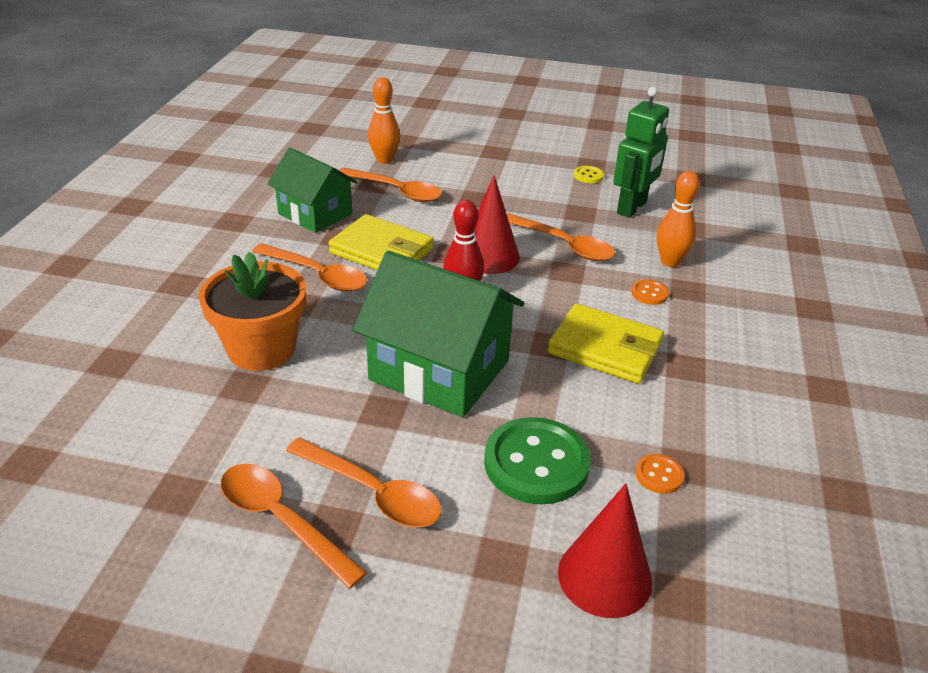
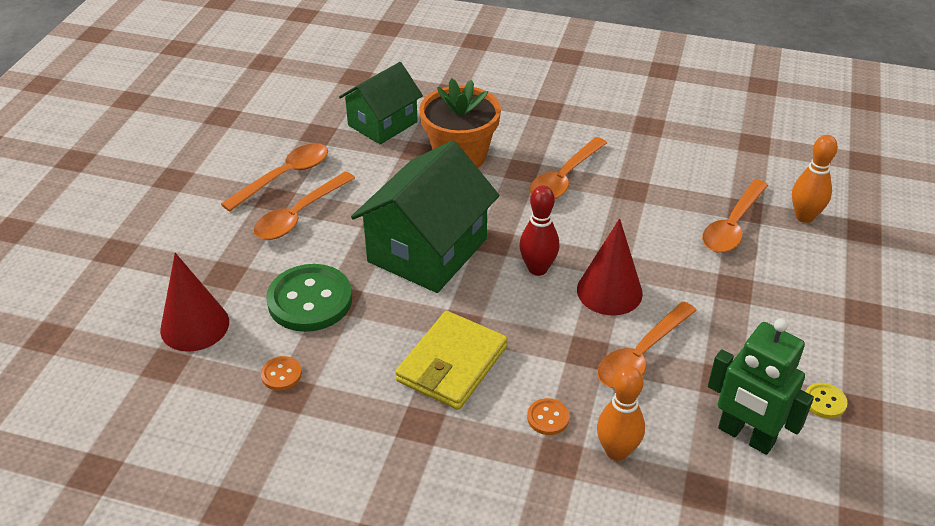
camera: 95 degrees right, 5 degrees up
green house [267,147,357,233] -> green house moved to [339,62,423,145]
yellow wallet [328,214,434,270] -> none

